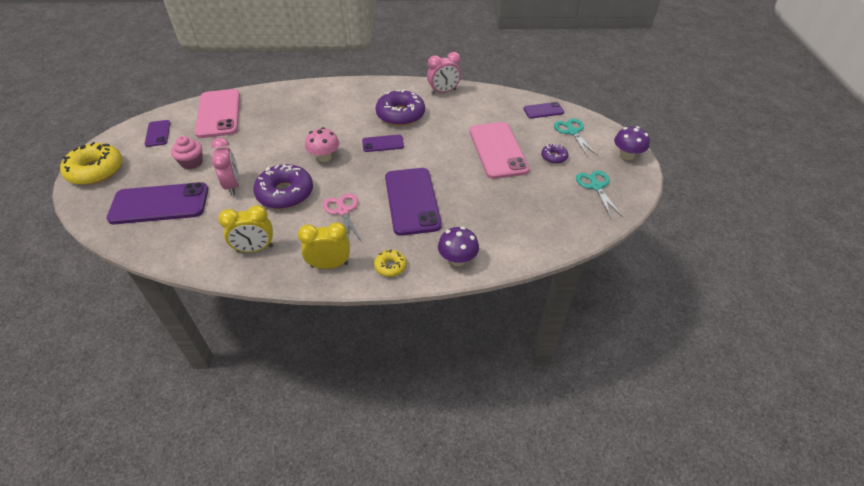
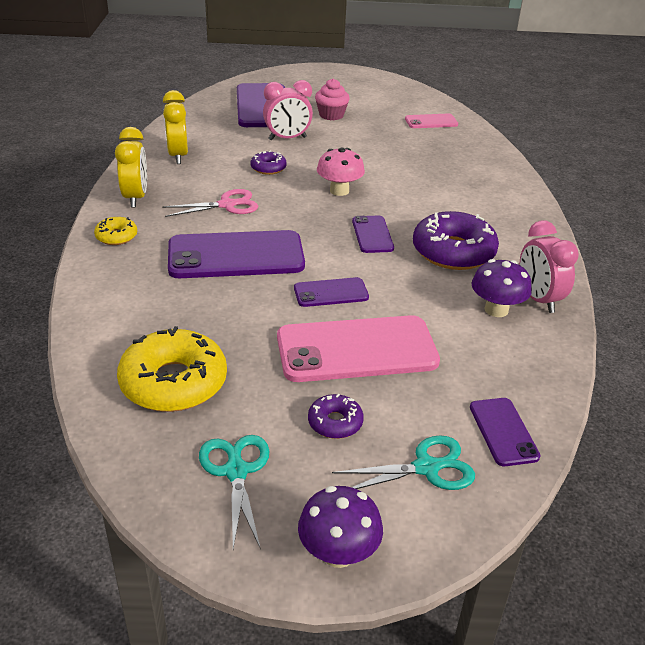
camera: 90 degrees right, 10 degrees down
yellow donut [60,142,123,185] -> yellow donut moved to [117,326,227,412]
purple phone [145,120,170,147] -> purple phone moved to [294,277,369,307]
pink phone [195,89,240,138] -> pink phone [405,114,458,128], size x0.51
purple donut [253,164,313,209] -> purple donut [250,151,287,175], size x0.50
purple mushroom [438,227,479,266] -> purple mushroom moved to [472,259,532,317]
turquoise scissors [576,171,622,218] -> turquoise scissors turned 90 degrees counterclockwise [199,435,269,550]

